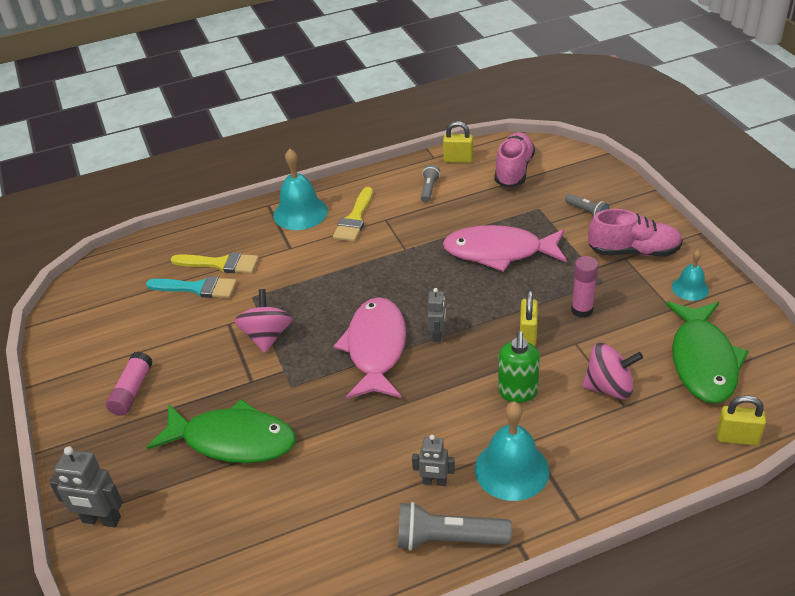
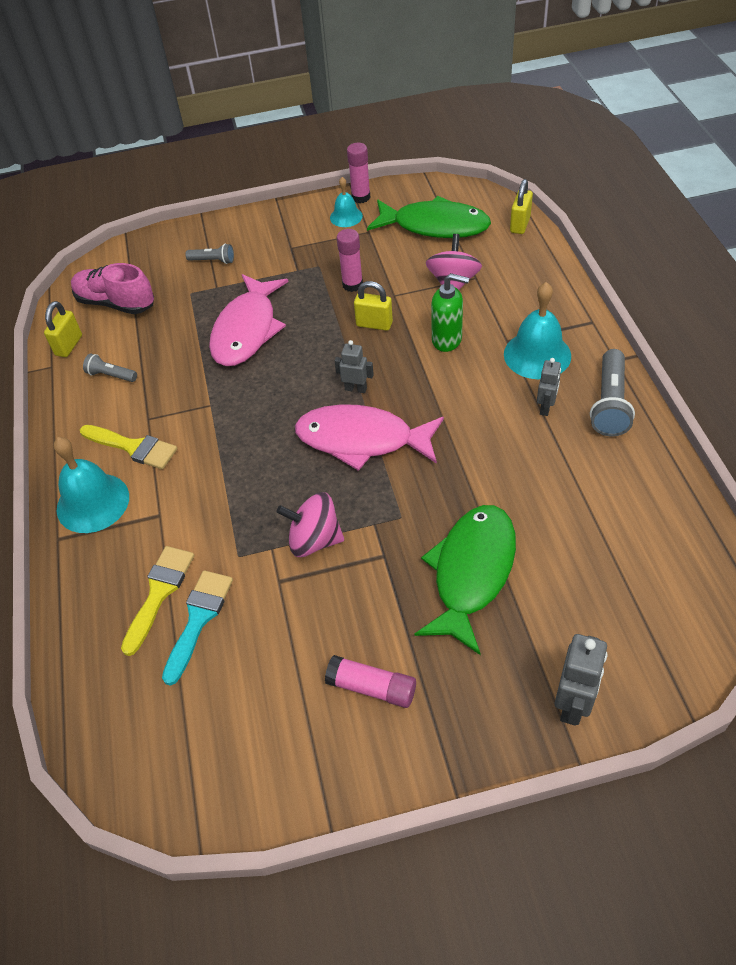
camera: 80 degrees left, 10 degrees up
grey flashlight [565,194,609,216] -> grey flashlight turned 45 degrees clockwise [186,244,234,264]
pink shoe [588,209,683,256] -> none
none -> pink glue stick [347,143,371,203]

